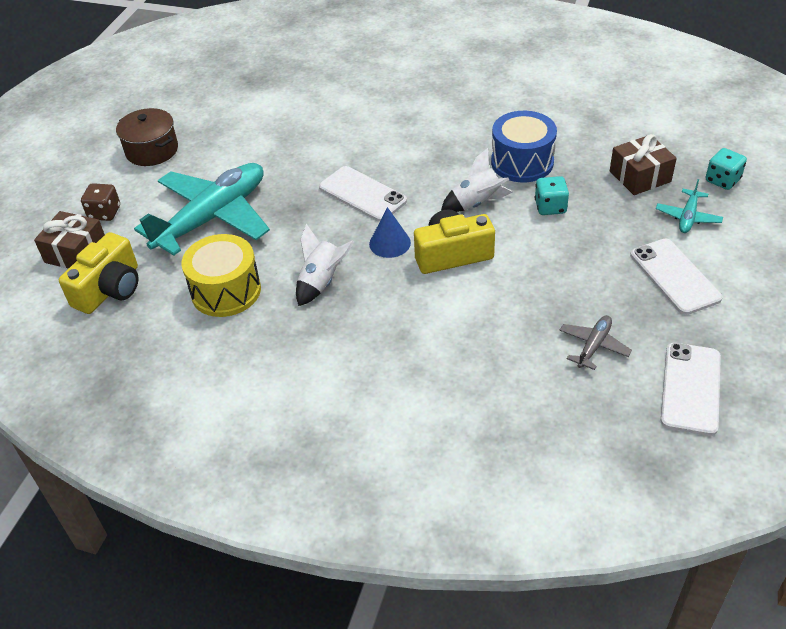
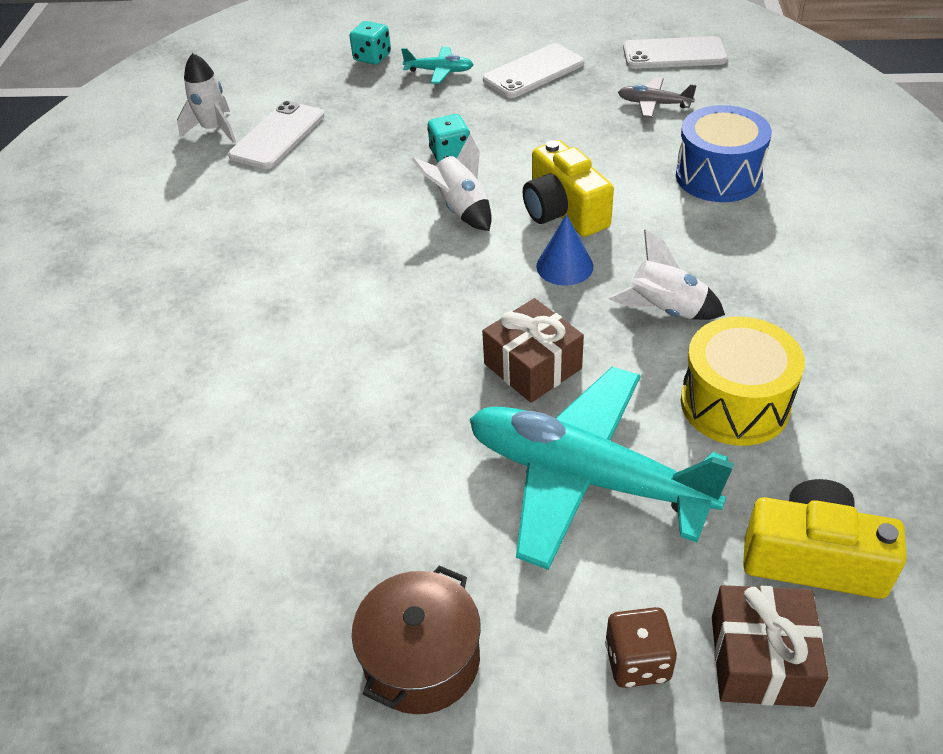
camera: 105 degrees left, 0 degrees up
white phone [319,166,407,222] -> white phone moved to [228,101,325,169]
blue drum [491,111,557,182] -> blue drum moved to [676,105,772,202]
brown gift [610,134,677,195] -> brown gift moved to [482,298,584,403]
none -> white rocket [177,53,236,143]

